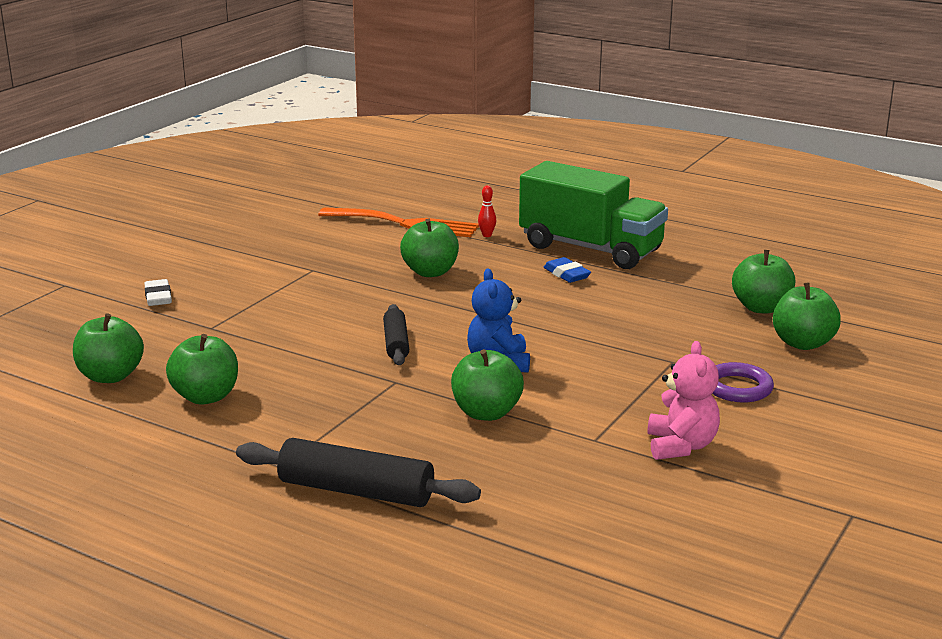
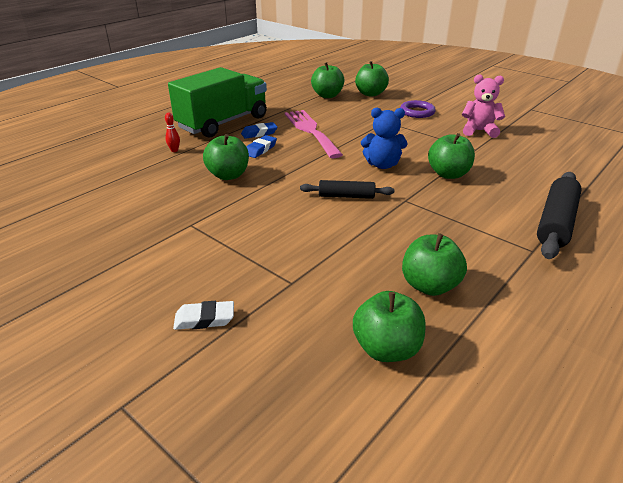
camera: 80 degrees left, 10 degrees up
orange fork [318,207,479,237] -> none
none -> blue eraser [246,135,277,158]
none -> pink fork [285,110,343,158]

